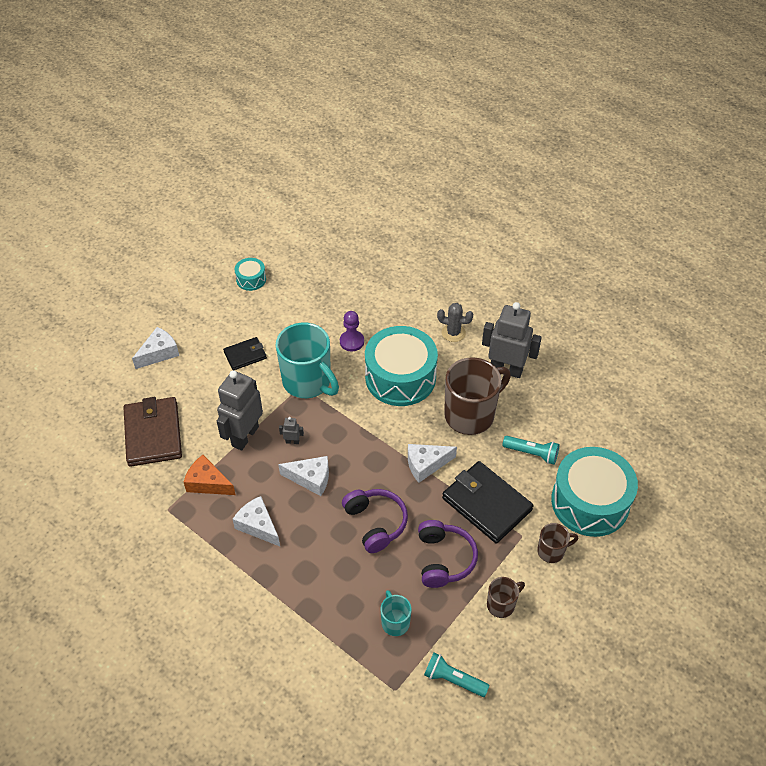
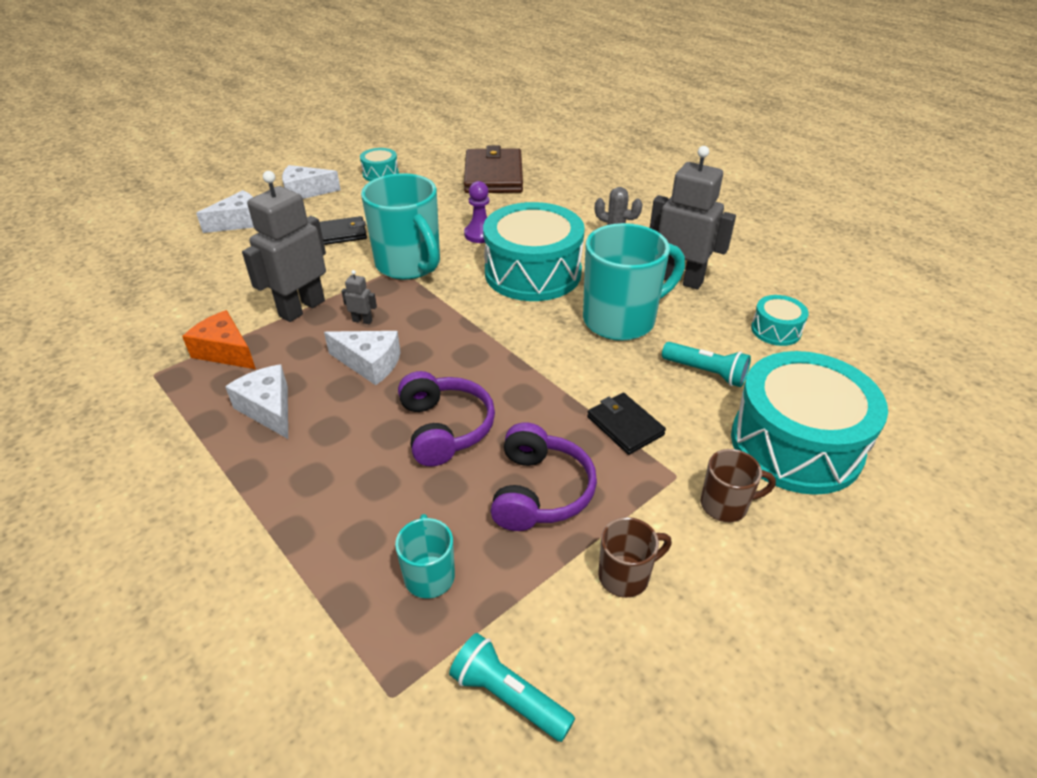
camera: 10 degrees right, 10 degrees down
brown wallet [123,397,182,467] -> brown wallet moved to [464,145,523,193]
white cheese [408,444,457,483] -> white cheese moved to [282,165,341,199]
black wallet [442,461,533,543] -> black wallet [587,393,666,455], size x0.55
brown mug [444,357,511,435] -> turquoise mug [583,223,685,341]
none -> turquoise drum [751,295,809,346]

